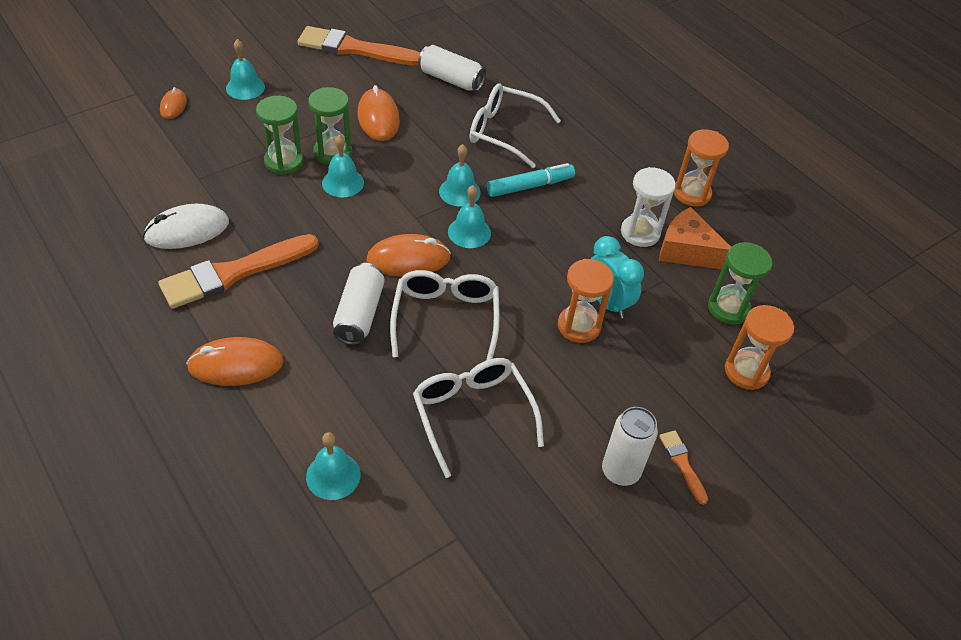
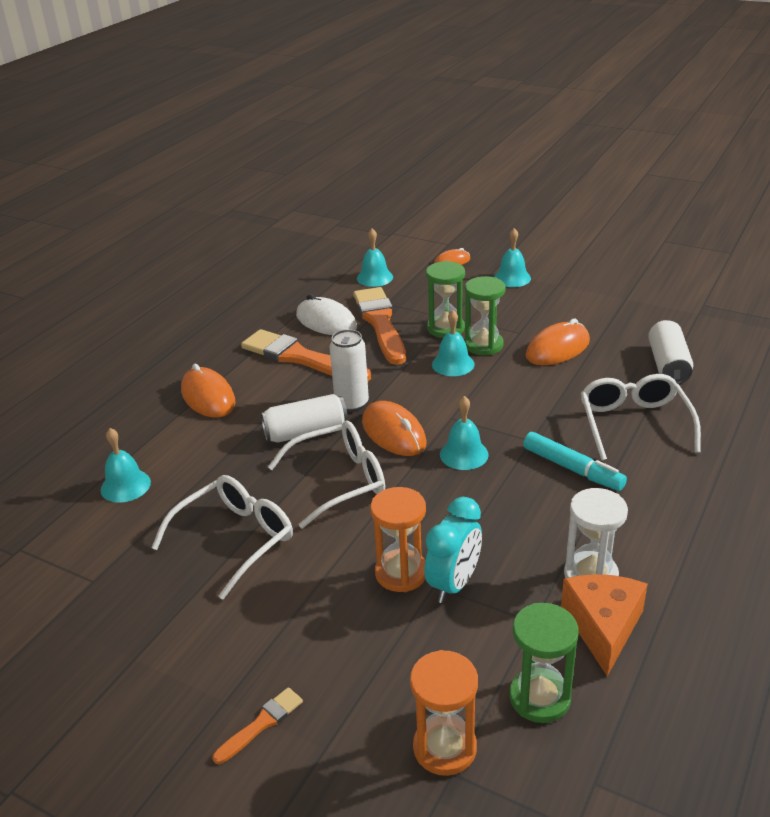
camera: 70 degrees right, 15 degrees down
orange brush [297,26,420,66] -> orange brush moved to [353,287,406,365]
turquoise bell [439,144,481,207] -> turquoise bell moved to [357,228,393,287]
white can [602,407,658,486] -> white can moved to [330,329,369,412]
orange hourglass [674,129,729,206] -> none

